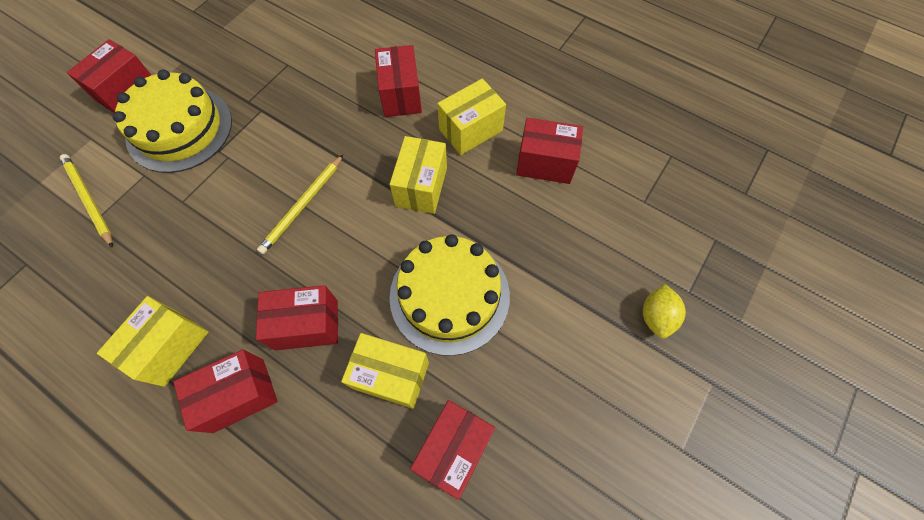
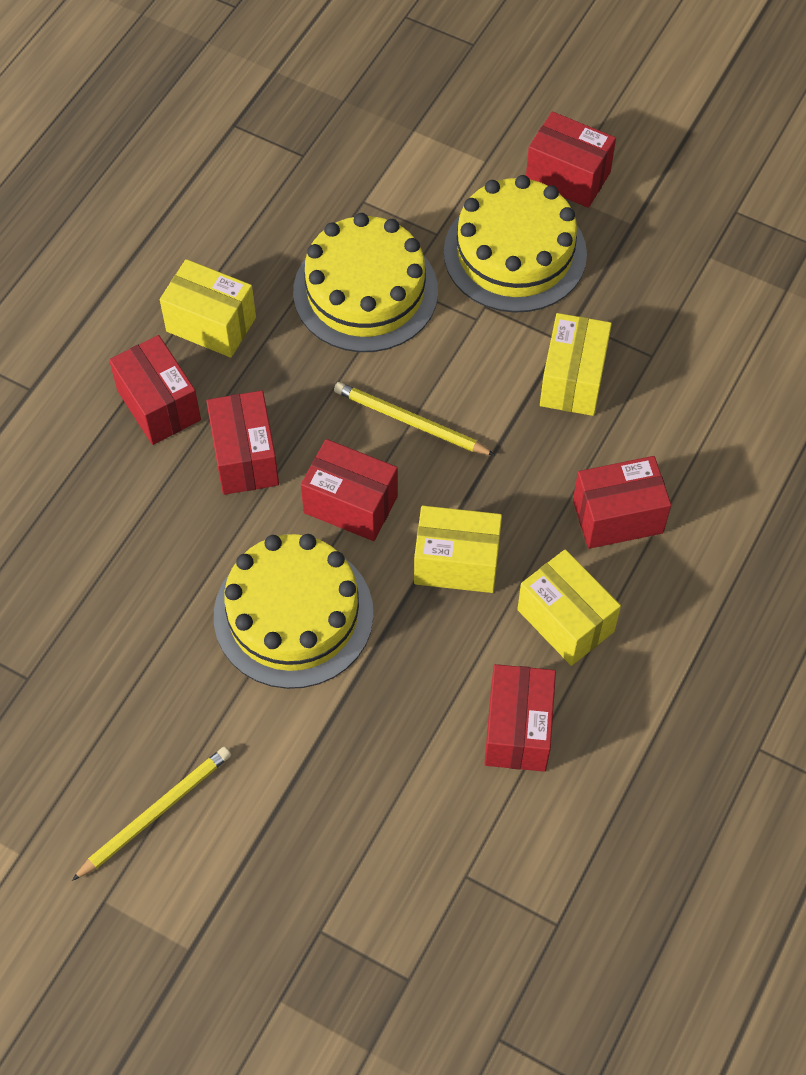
camera: 85 degrees right, 5 degrees down
yellow pencil [60,154,113,248] -> yellow pencil moved to [72,747,231,881]
yellow box [341,333,429,409] -> yellow box moved to [540,313,612,416]
red box [410,400,495,500] -> red box moved to [301,439,398,541]
yellow lemon [643,284,686,338] -> none
none -> yellow cake [293,213,438,352]

